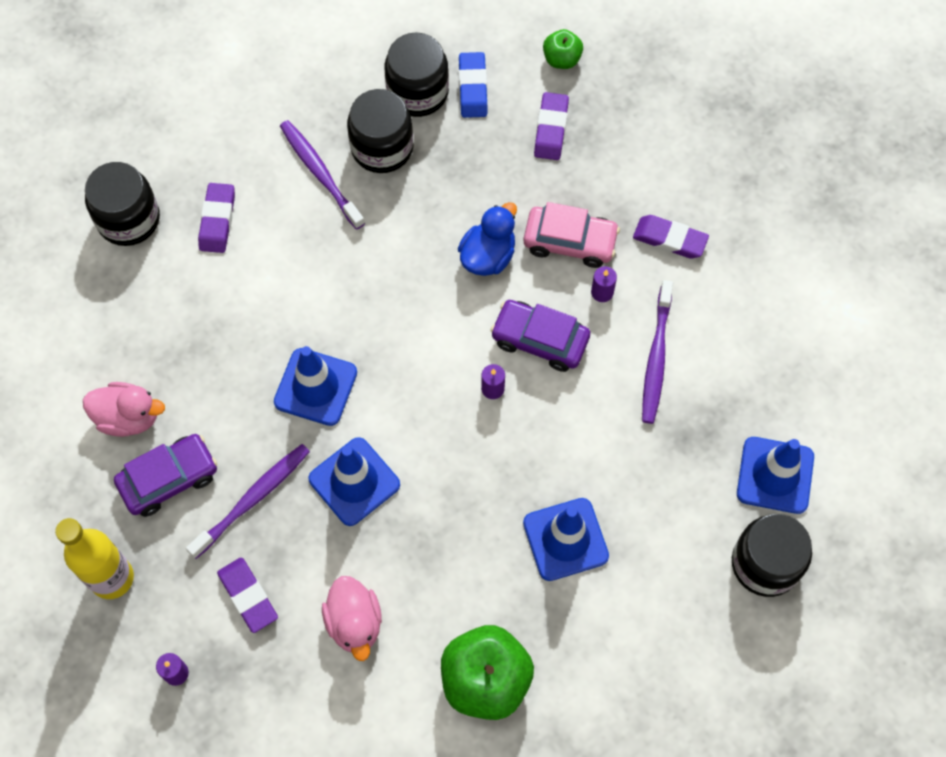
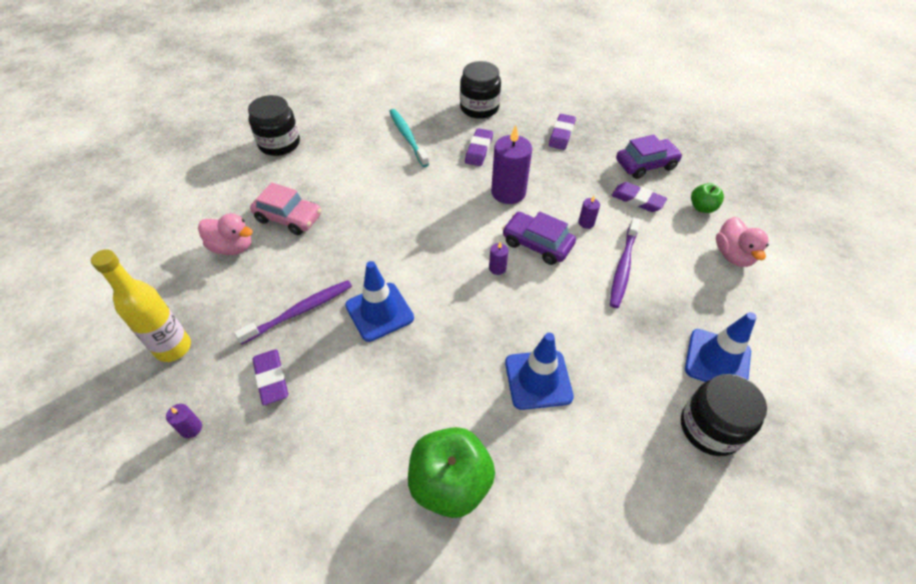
camera: 10 degrees right, 15 degrees down
purple car [114,434,217,517] -> purple car moved to [616,134,683,179]
purple eraser [198,183,235,253] -> purple eraser moved to [465,128,493,166]
blue traffic cone [274,346,357,426] -> none
purple toothbrush [280,120,365,230] -> turquoise toothbrush [389,109,429,167]
pink duck [322,576,382,661] -> pink duck moved to [716,217,769,267]
black jar [347,89,413,173] -> none
blue duck [458,202,517,276] -> purple candle [491,125,532,204]
blue eraser [459,52,488,118] -> none
pink car [523,202,620,268] -> pink car moved to [250,182,321,235]
green apple [543,29,583,69] -> green apple moved to [691,183,724,213]

